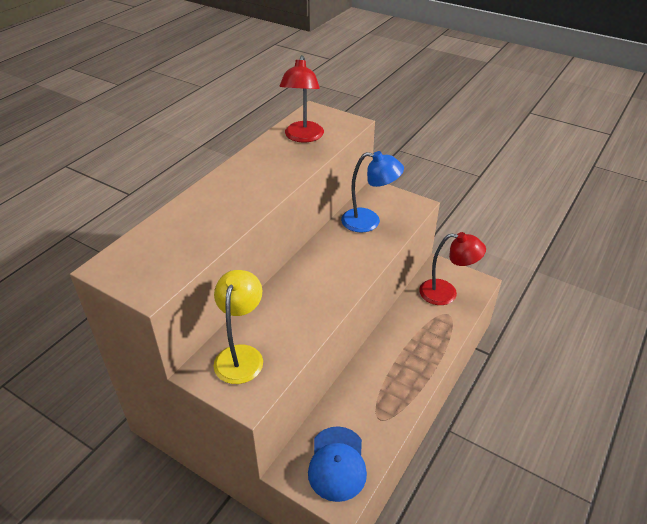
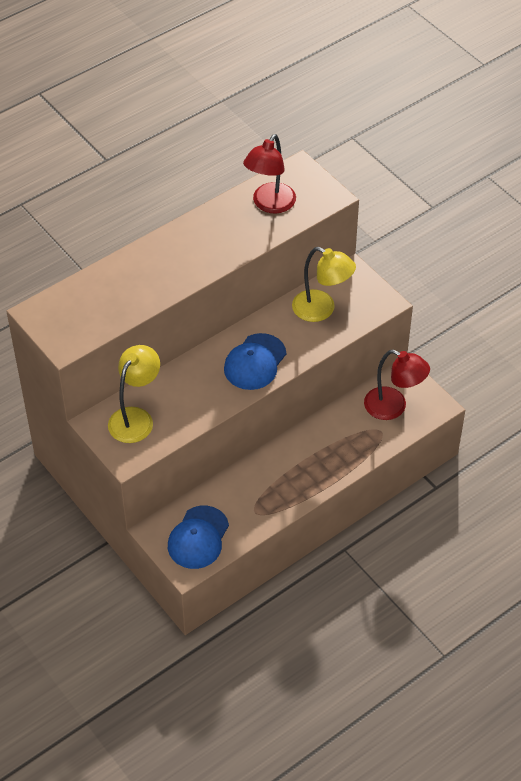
camera: 20 degrees right, 10 degrees up
blue lamp [341,151,404,232] -> yellow lamp [292,247,356,322]
none -> blue cap [224,333,286,390]

